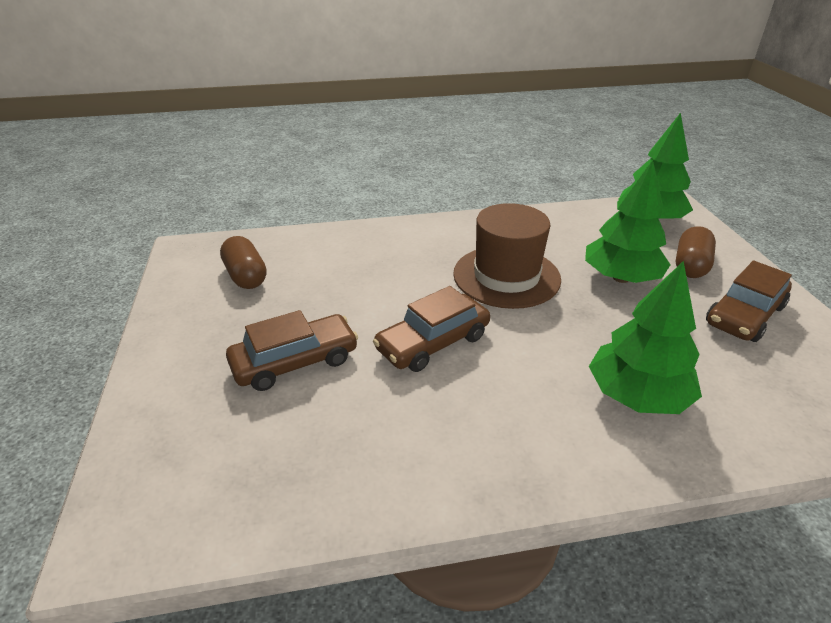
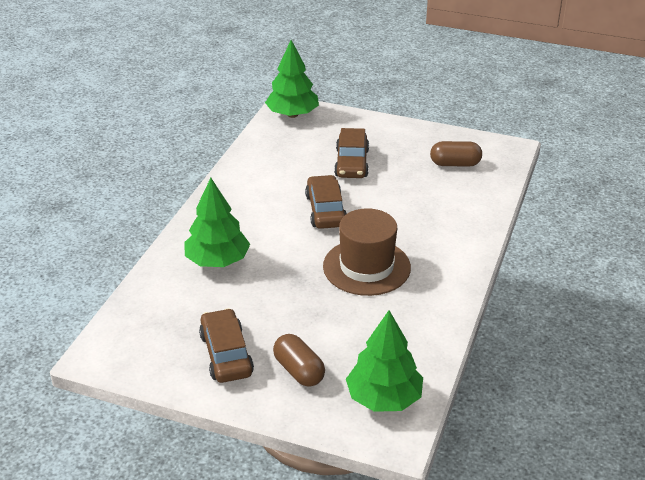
camera: 120 degrees right, 0 degrees up
green tree [585,160,671,283] -> green tree moved to [265,40,319,118]

